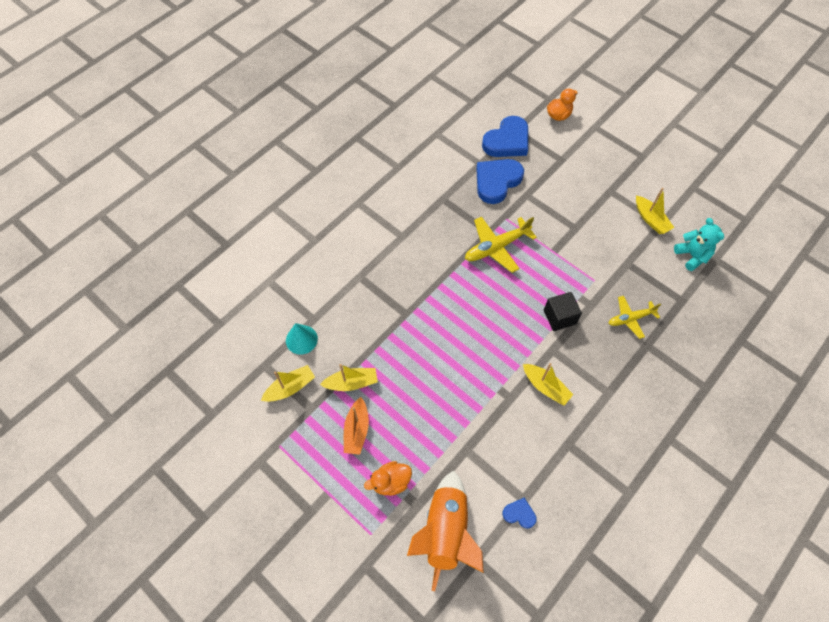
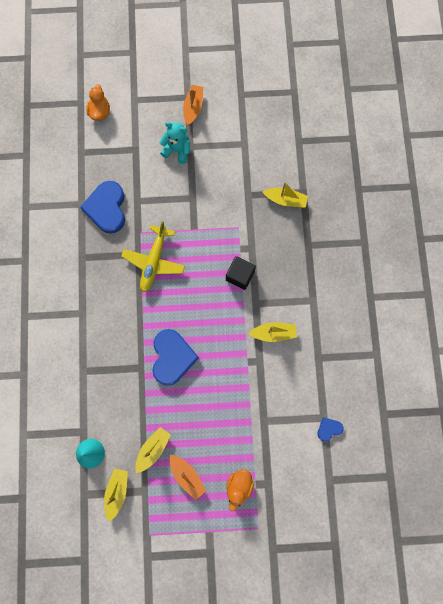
camera: 45 degrees left, 15 degrees up
orange rocket [407,470,484,591] -> none
blue heart [482,116,528,157] -> blue heart moved to [152,329,199,386]
yellow plane [608,296,661,339] -> none
yellow boat [636,188,674,234] -> yellow boat moved to [262,182,308,208]
turquoise teddy bear [674,218,724,271] -> turquoise teddy bear moved to [159,122,190,164]
none -> orange boat [183,85,203,125]

